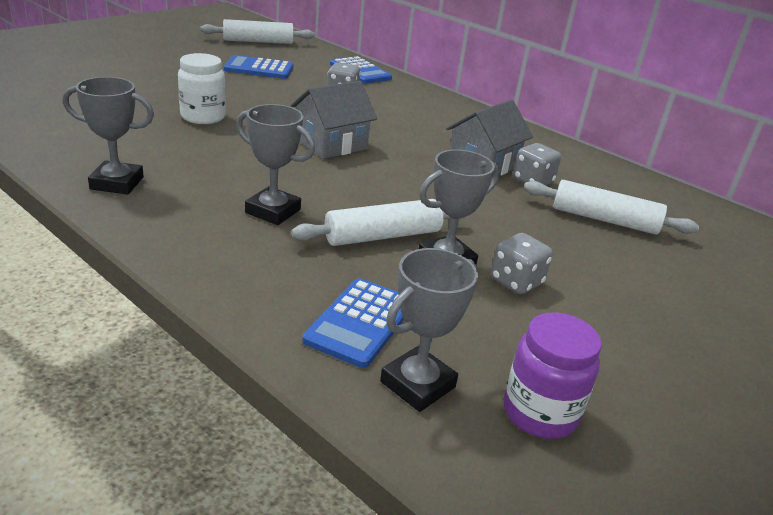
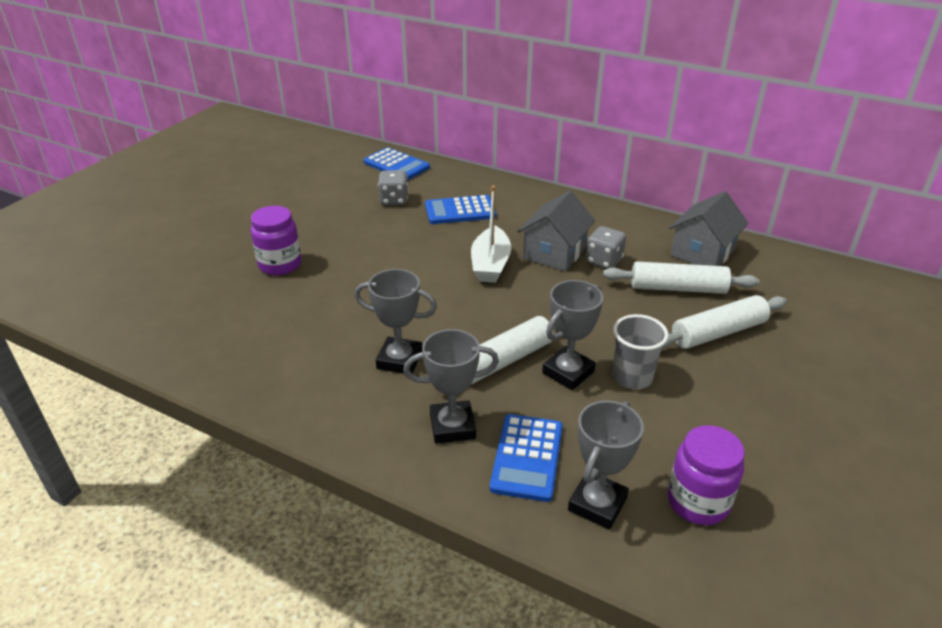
camera: 10 degrees left, 5 degrees up
grey trophy [63,77,154,195] -> grey trophy moved to [403,329,499,444]
white jar [178,53,226,124] -> purple jar [251,206,301,275]
white rolling pin [200,19,315,44] -> white rolling pin moved to [662,295,787,349]
blue calculator [224,55,293,79] -> blue calculator moved to [425,195,496,224]
grey house [291,81,377,159] -> grey house moved to [669,191,749,266]
grey dice [491,233,553,295] -> grey cup [613,314,669,389]
none -> white boat [471,186,511,283]

